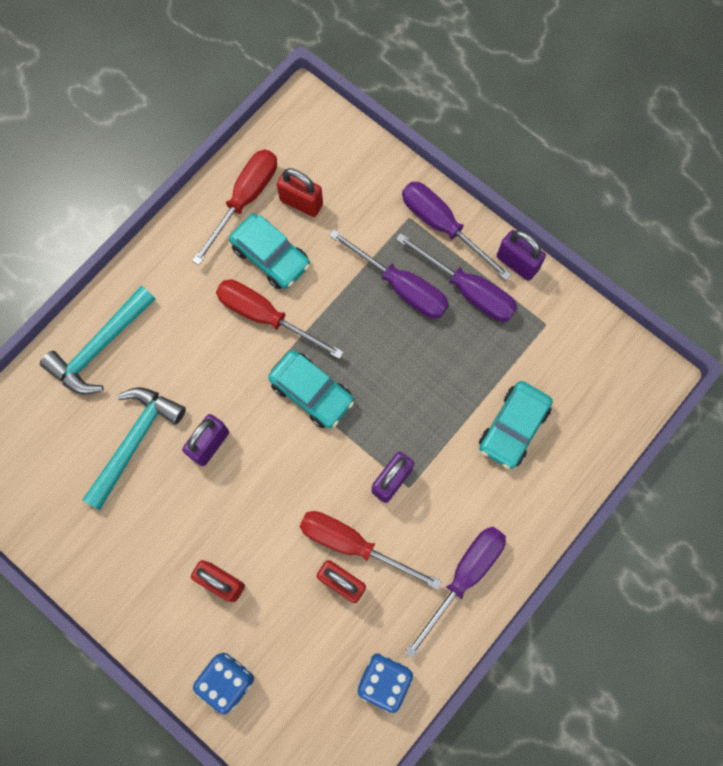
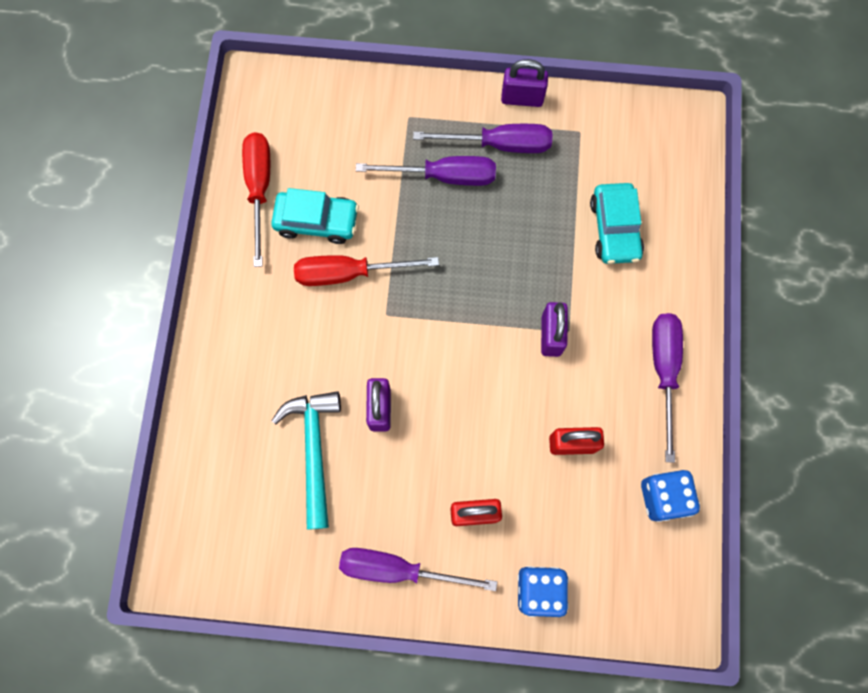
camera: 35 degrees left, 0 degrees up
turquoise hammer [40,286,155,394] -> none
turquoise car [268,350,354,428] -> none
red padlock [277,168,323,217] -> none
red screwdriver [300,511,442,590] -> none
purple screwdriver [402,182,511,281] -> purple screwdriver moved to [339,548,497,591]

